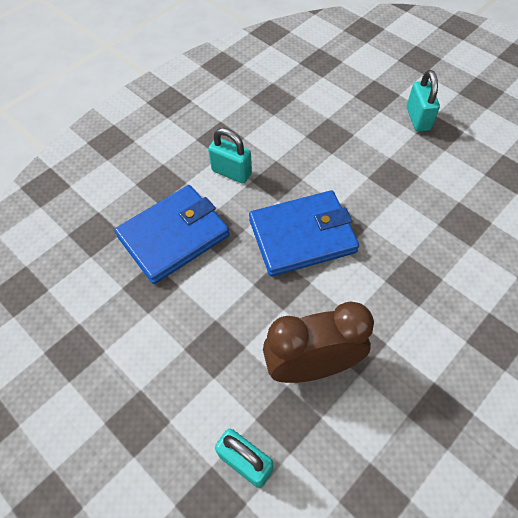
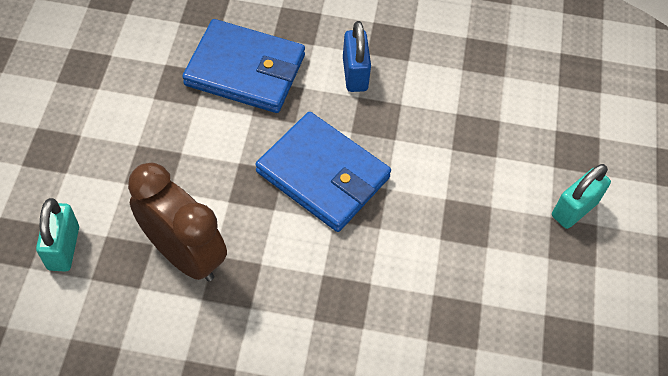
camera: 50 degrees right, 0 degrees up
turquoise padlock [208,128,252,184] -> blue padlock [343,21,371,92]

